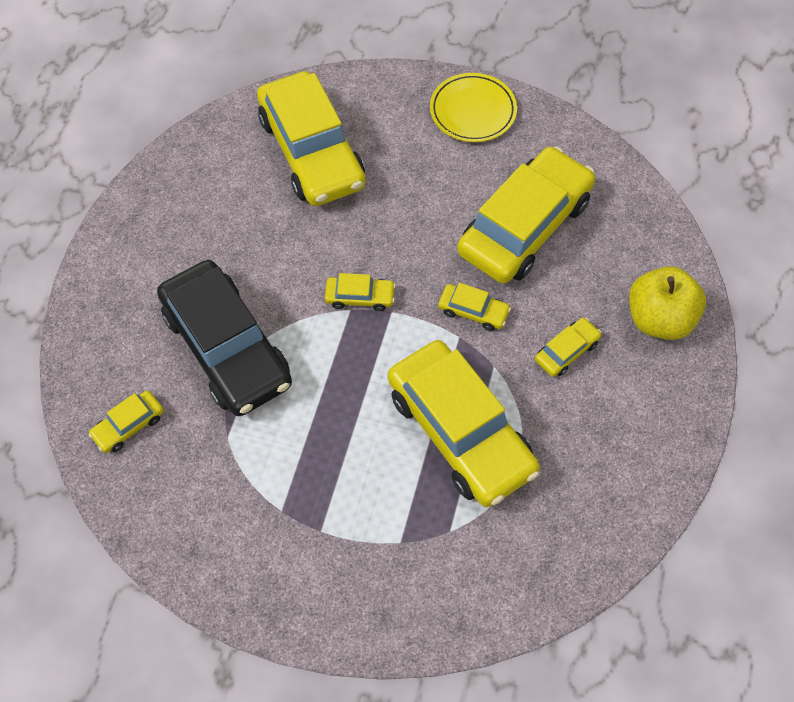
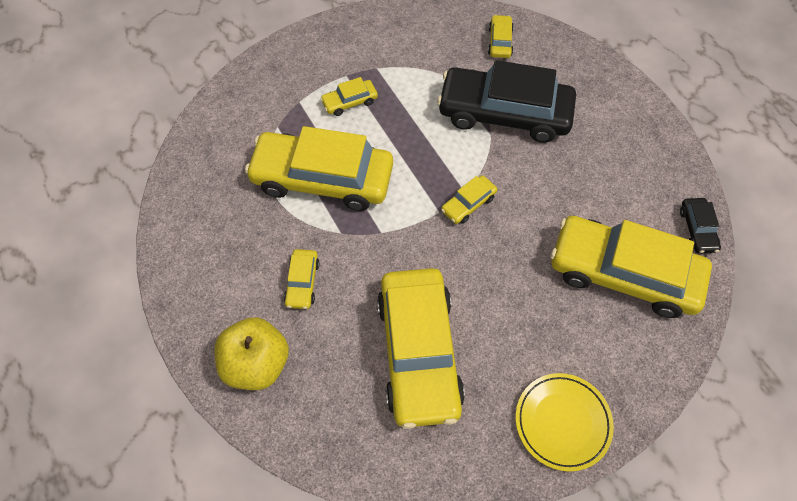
camera: 135 degrees right, 0 degrees up
yellow car [438,283,511,331] -> yellow car moved to [320,77,378,116]
none -> black car [680,198,721,253]

